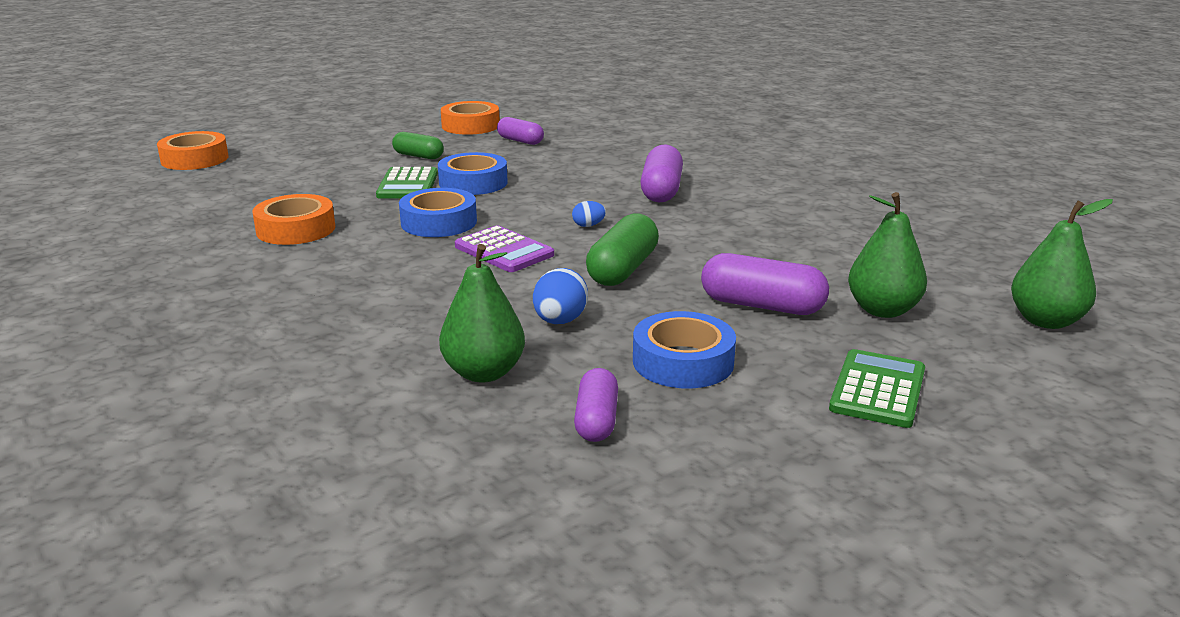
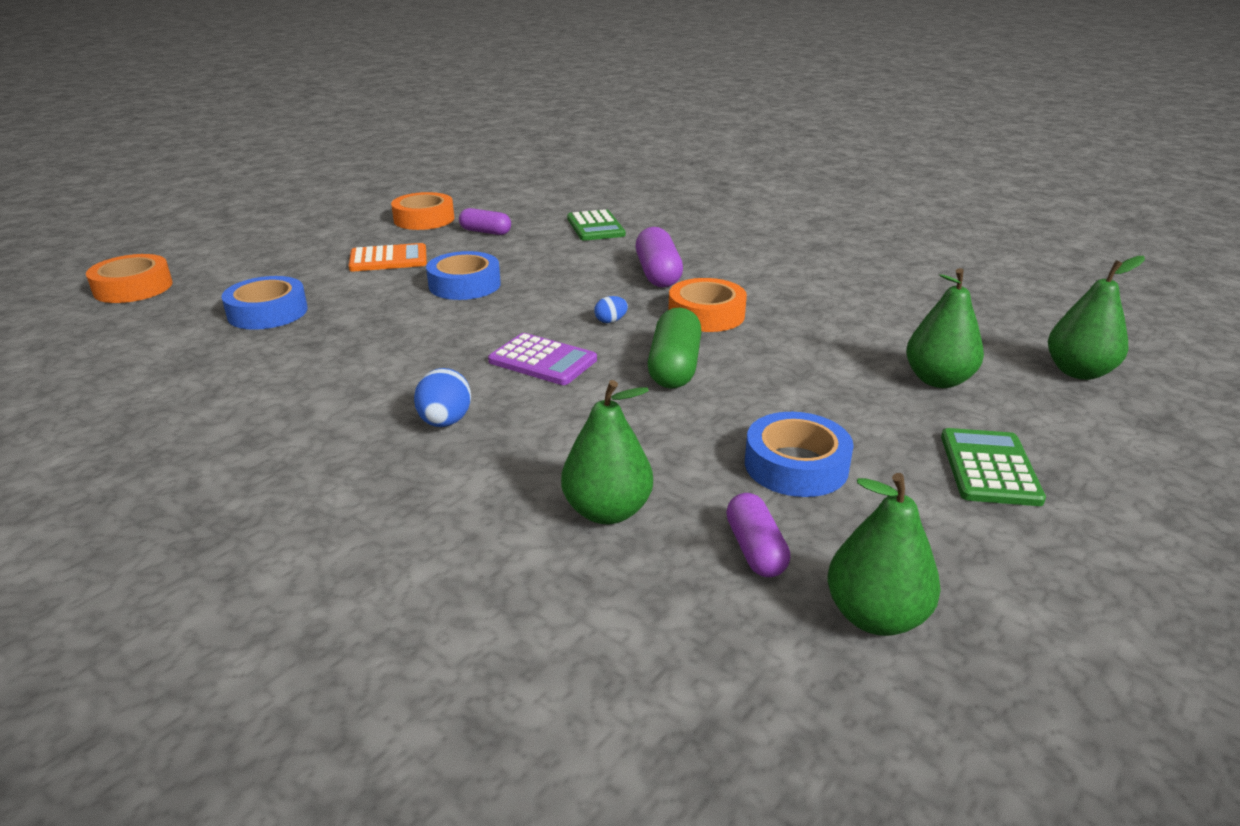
camera: 15 degrees left, 5 degrees up
orange tape [252,194,336,245] -> orange tape moved to [668,278,747,332]
green calculator [376,167,438,199] -> green calculator moved to [567,209,625,241]
green capsule [392,132,444,159] -> orange calculator [349,243,427,272]
blue tape [399,188,477,237] -> blue tape moved to [221,276,308,330]
blue egg [533,268,588,324] -> blue egg moved to [414,368,471,427]
purple capsule [701,253,829,315] -> none
none -> green pear [827,473,941,636]

